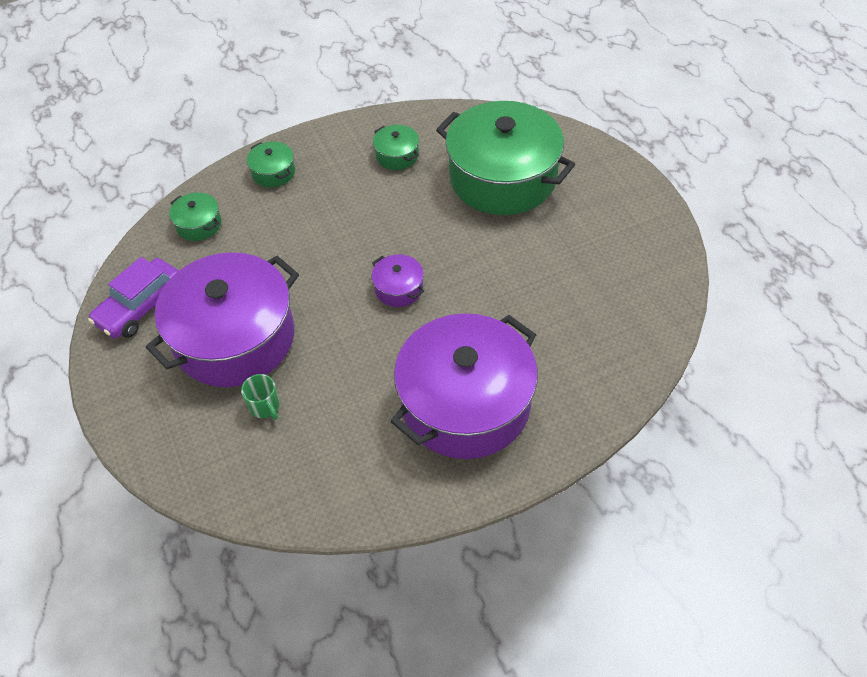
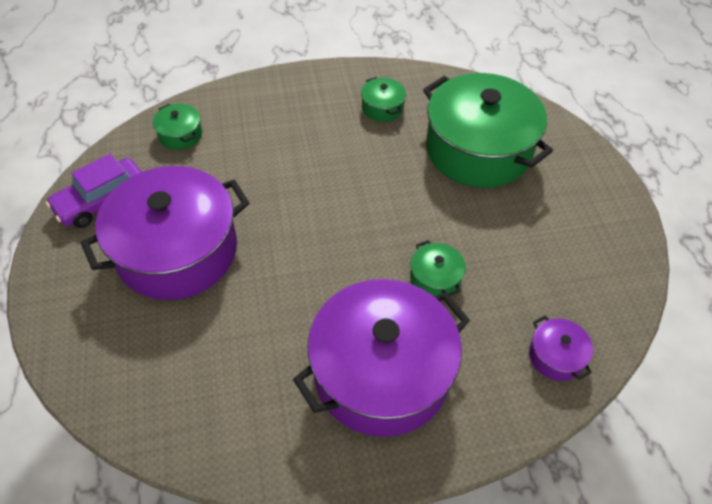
camera: 10 degrees right, 0 degrees up
green mug [241,374,280,420] -> none
green pot [247,141,295,187] -> green pot moved to [410,240,466,296]
purple pot [372,254,424,307] -> purple pot moved to [529,316,593,381]

